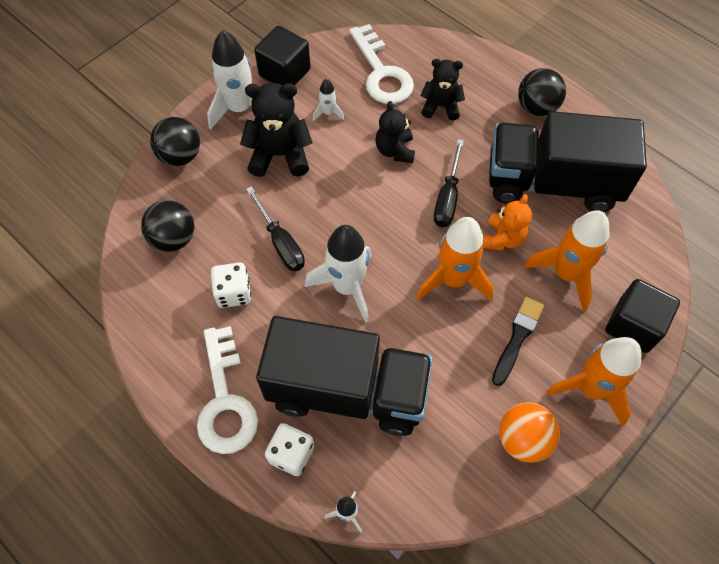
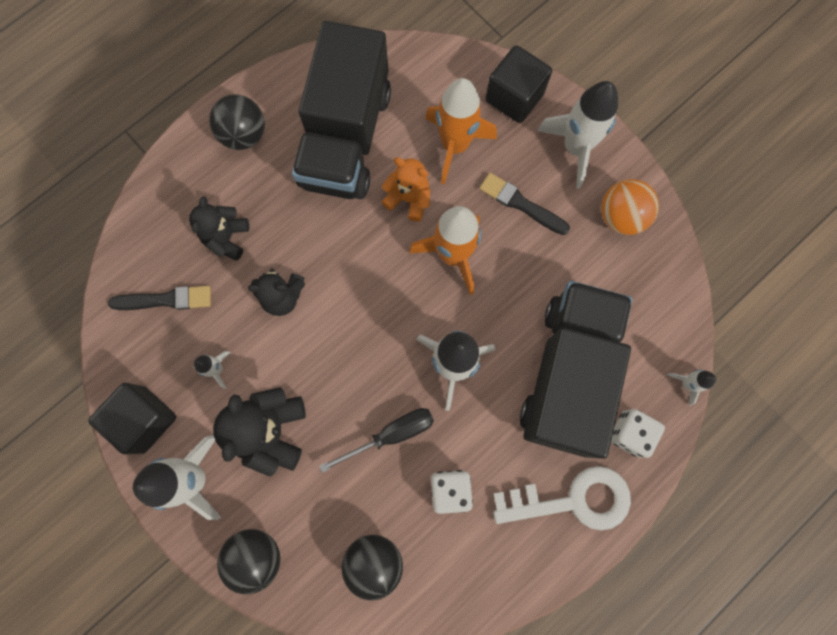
camera: 85 degrees left, 15 degrees up
white key [349,24,414,104] -> black brush [108,286,211,310]
black screwdriver [434,139,464,227] -> none
orange rocket [546,337,641,426] -> white rocket [537,81,618,188]

